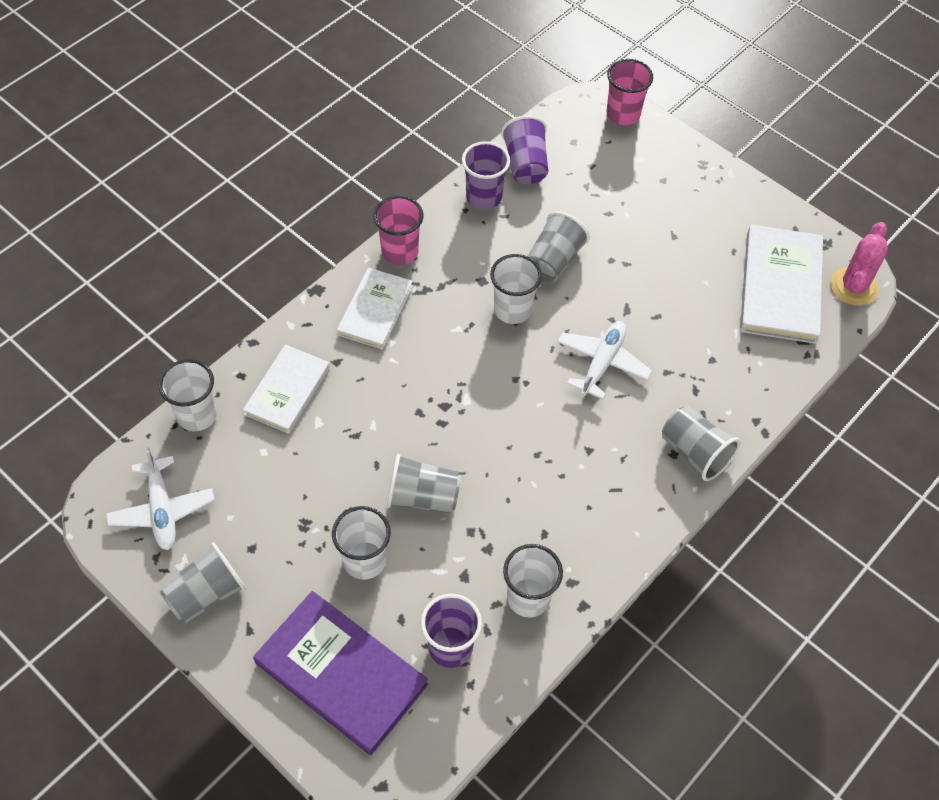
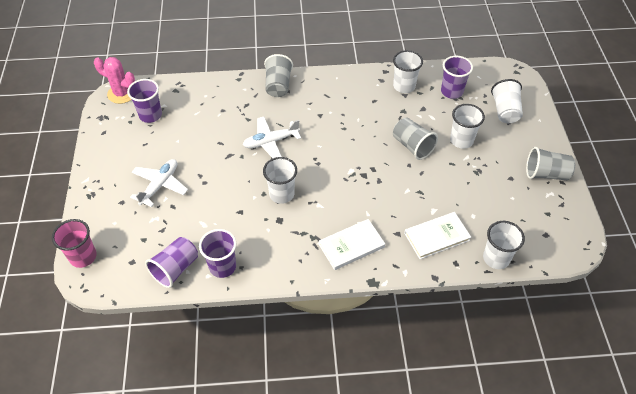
camera: 135 degrees left, 5 degrees down
white plane [106,447,214,550] -> white plane moved to [130,159,188,207]
purple book [253,591,428,755] -> white cup [491,79,523,123]
pink cup [373,196,424,265] -> none
grey cup [528,211,590,282] -> none
white book [740,225,823,344] -> purple cup [127,79,162,123]
pink cactus [830,222,888,306] -> pink cactus turned 45 degrees clockwise [94,57,135,104]

